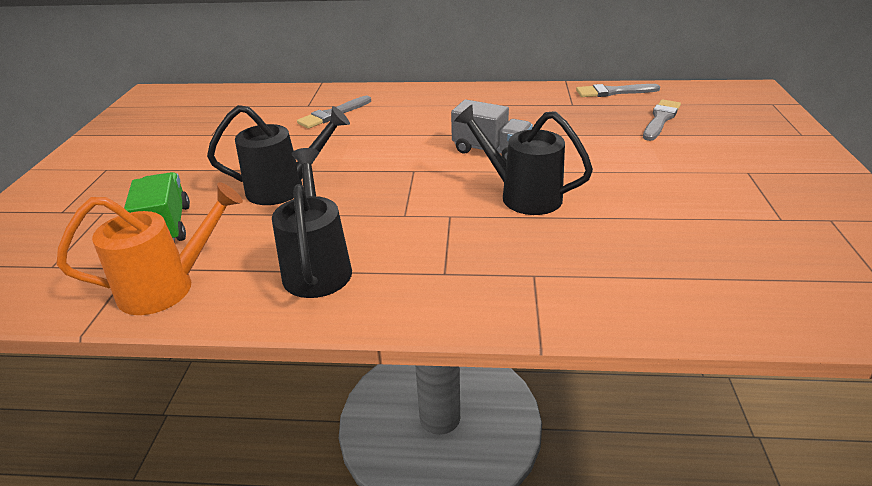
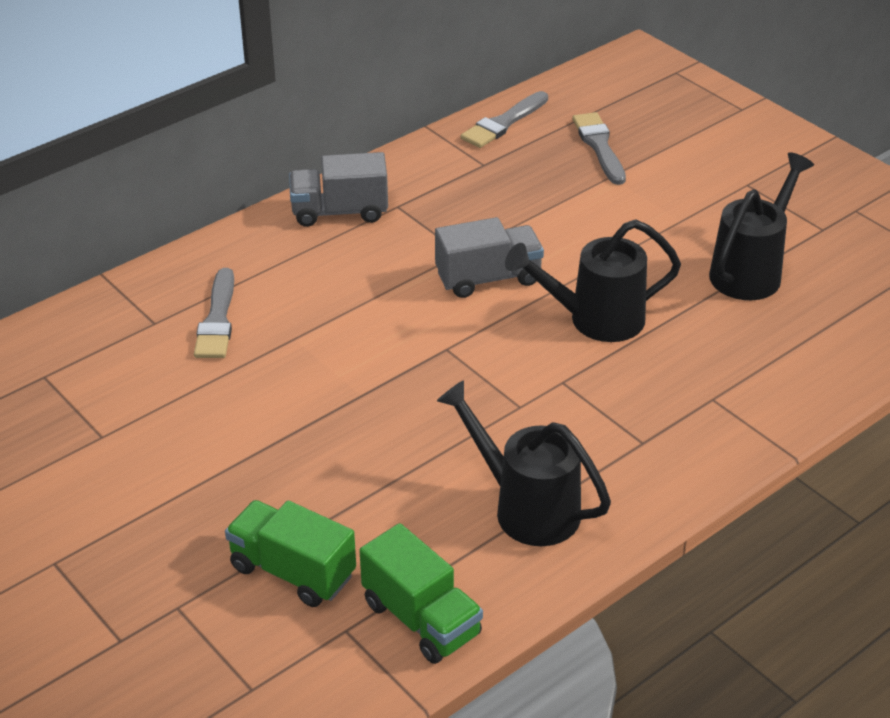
camera: 45 degrees left, 5 degrees up
orange watering can [56,182,243,315] -> green truck [360,523,483,664]
black watering can [207,105,350,205] -> black watering can moved to [709,152,814,300]
none -> grey truck [289,152,388,227]

